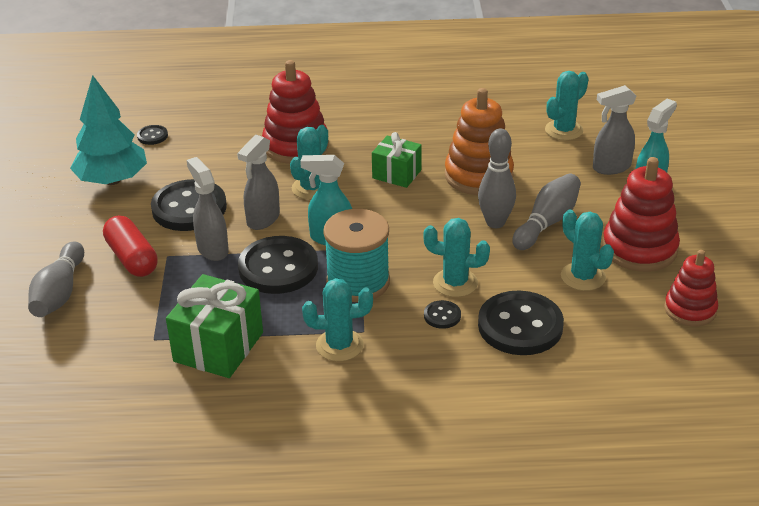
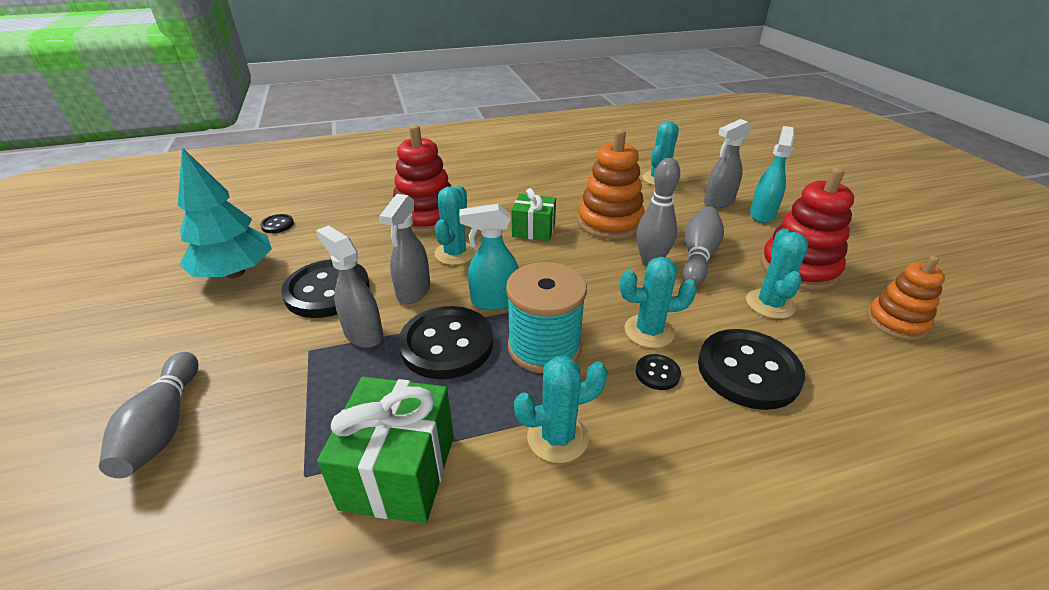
camera: 15 degrees left, 0 degrees up
red capsule [103,216,158,277] -> none
turquoise cactus [561,210,614,291] -> turquoise cactus turned 60 degrees clockwise [746,228,809,319]
red stacking toy [664,250,718,326] -> orange stacking toy [867,256,945,340]

